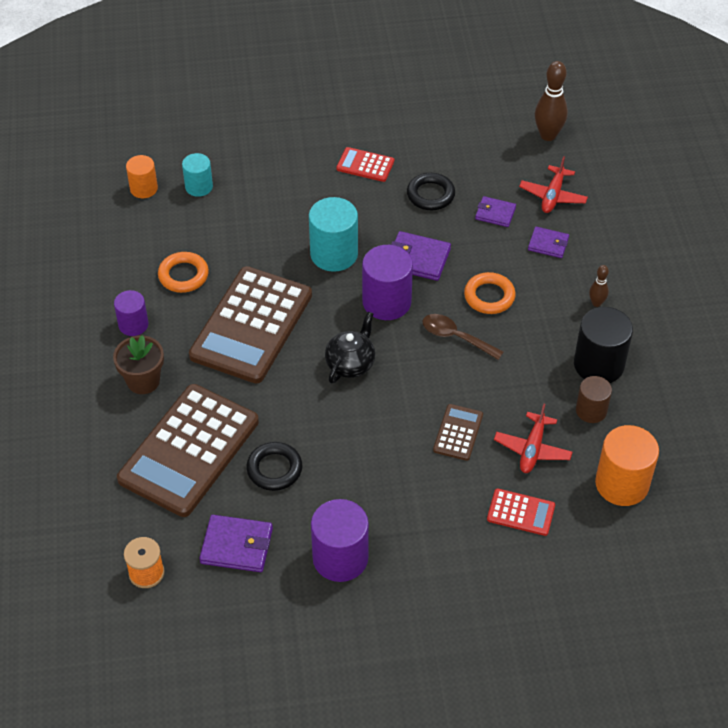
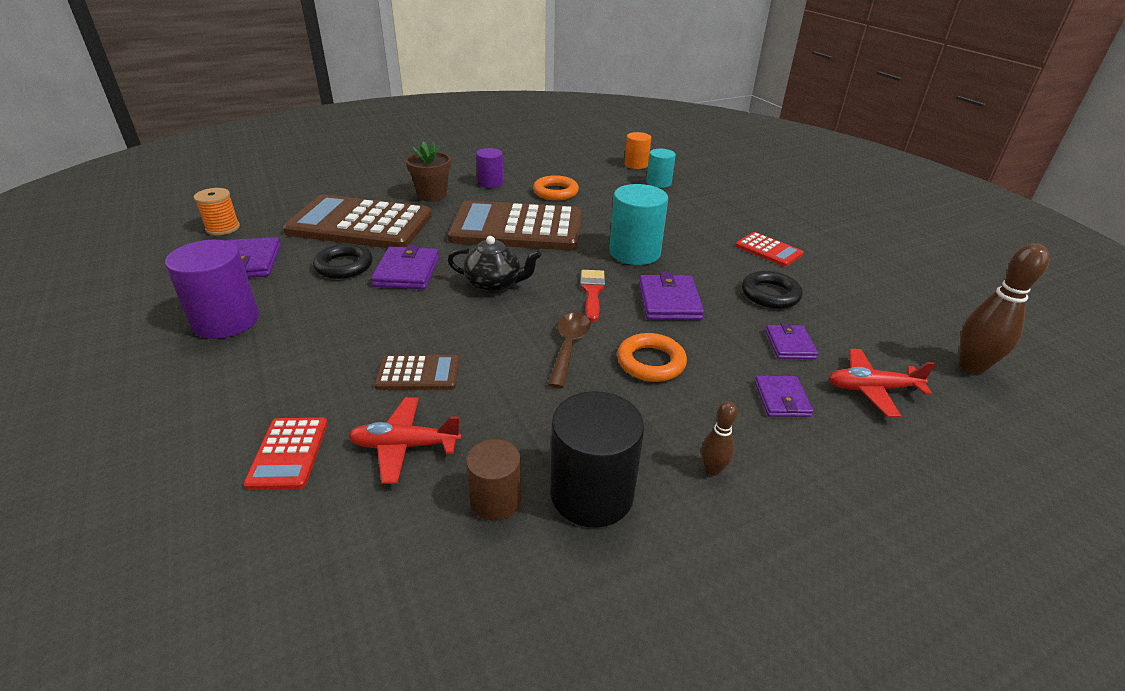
camera: 70 degrees right, 15 degrees down
red calculator [336,147,394,182] -> red calculator turned 135 degrees clockwise [735,232,803,267]
purple cylinder [362,245,413,320] -> red brush [580,270,605,322]
orange cylinder [595,425,659,506] -> none
none -> purple wallet [371,245,439,289]

